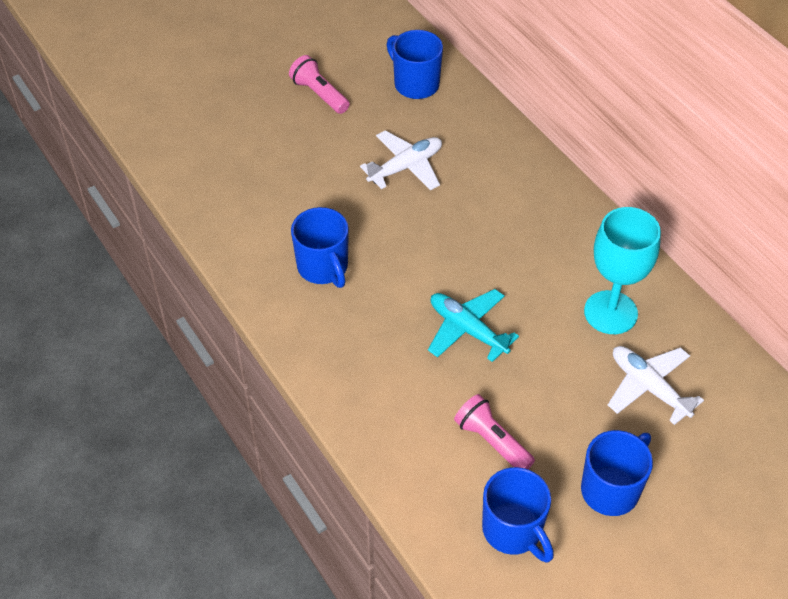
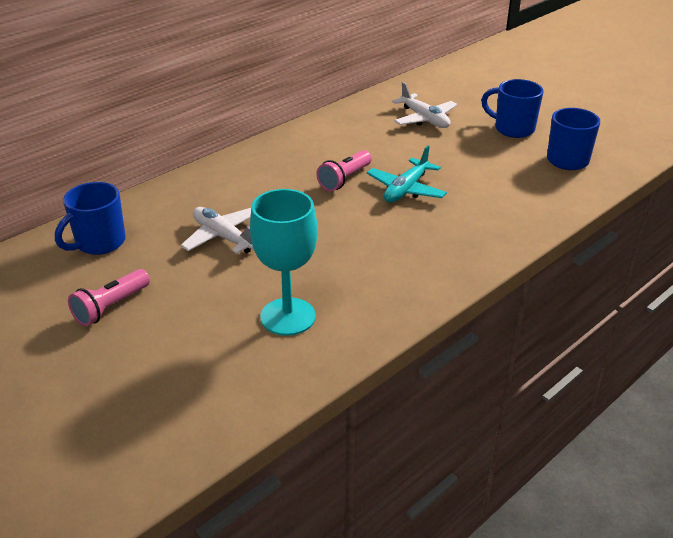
camera: 100 degrees left, 15 degrees down
blue mug [291,207,349,288] -> none
pink flashlight [454,394,535,469] -> pink flashlight moved to [316,150,372,191]
turquoise goblet [584,207,661,334] -> turquoise goblet moved to [250,189,318,336]
white plane [608,346,704,425] -> white plane turned 75 degrees counterclockwise [392,82,457,128]

